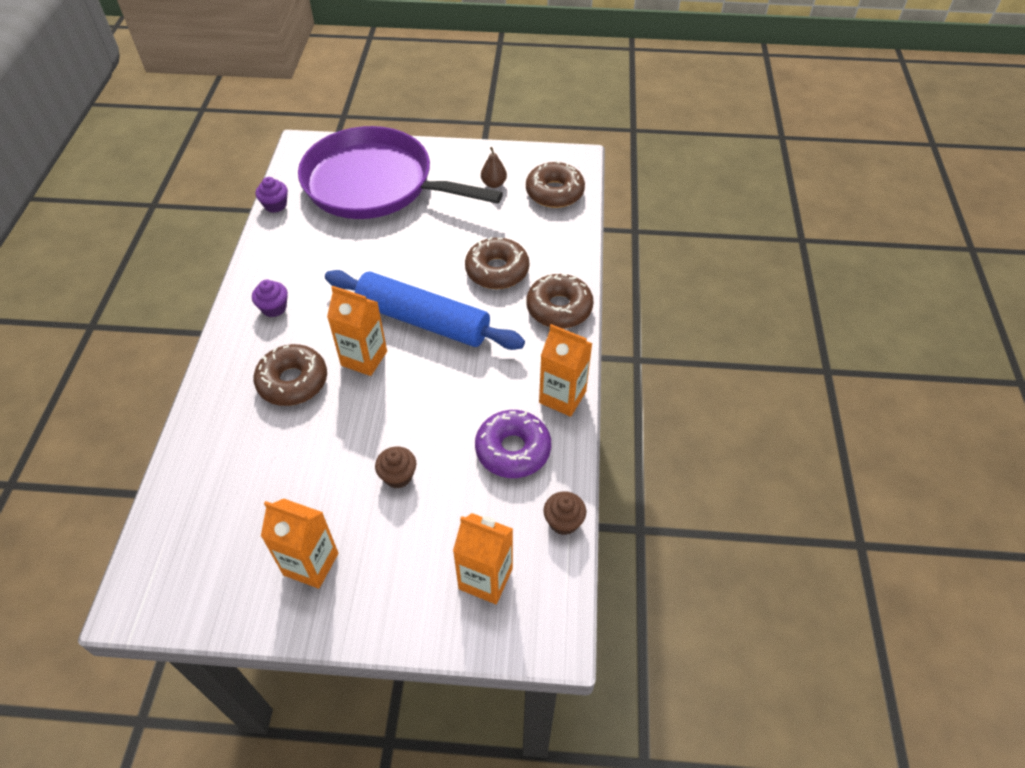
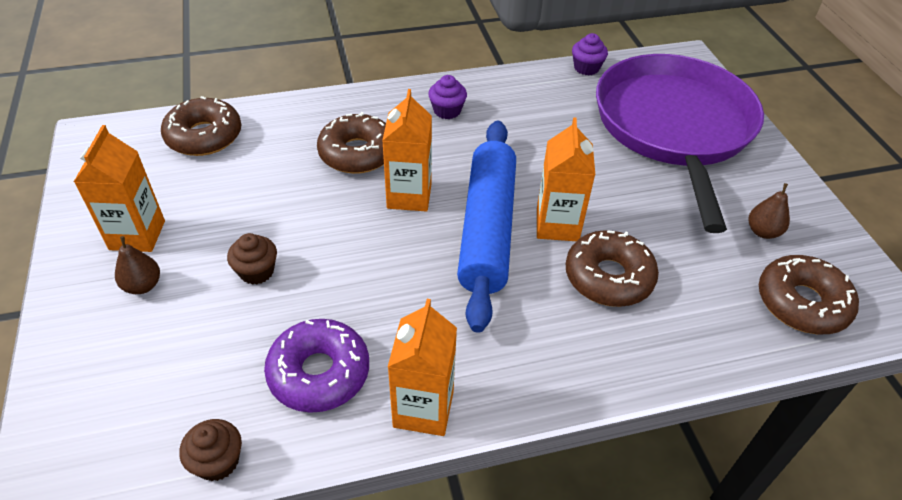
camera: 70 degrees right, 5 degrees down
orange carton [453,513,513,604] -> orange carton moved to [537,117,595,241]
brown donut [526,274,594,329] -> brown donut moved to [161,96,242,156]
none -> brown pear [115,236,160,294]

